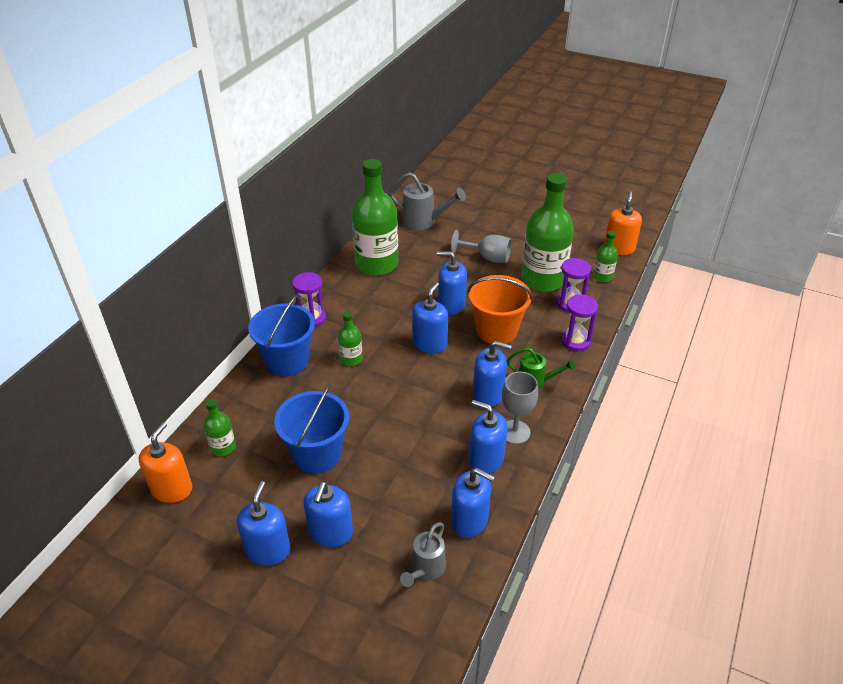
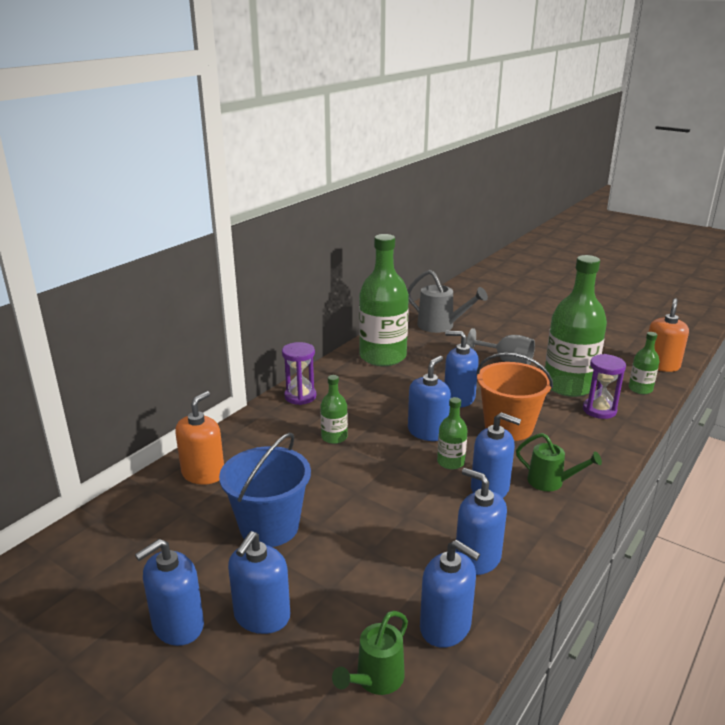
camera: 10 degrees right, 15 degrees down
orange soap dispenser [139,422,192,503] -> orange soap dispenser moved to [175,391,224,485]
green bottle [204,399,236,456] -> green bottle moved to [437,397,468,469]
blue soap dispenser [237,481,290,566] -> blue soap dispenser turned 150 degrees counterclockwise [135,539,204,646]
blue bucket [248,295,315,376] -> none
grey watering can [400,522,446,587] -> green watering can [332,611,408,695]
grey goblet [502,372,538,444] -> none
purple hourglass [561,294,598,351] -> none

